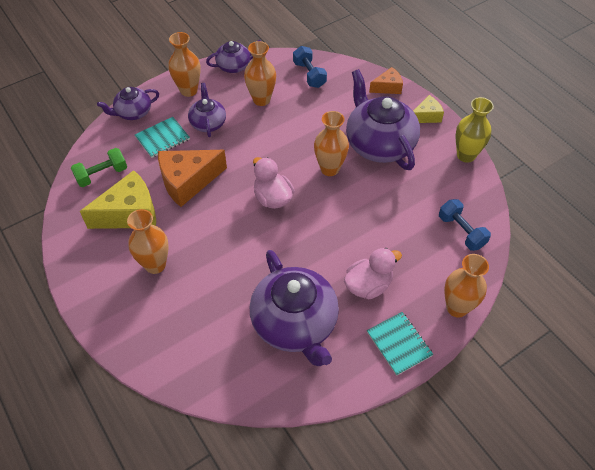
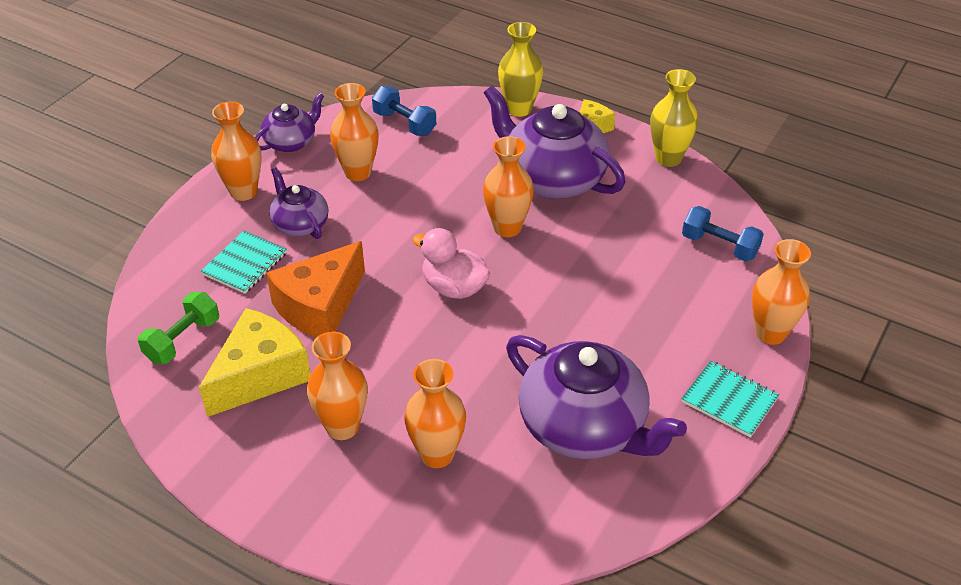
camera: 25 degrees left, 10 degrees down
purple teapot [97,87,159,120] -> none
pink duck [344,248,402,300] -> none
orange cheese [369,67,403,94] -> yellow vase [498,22,543,117]
none -> orange vase [404,359,466,468]

